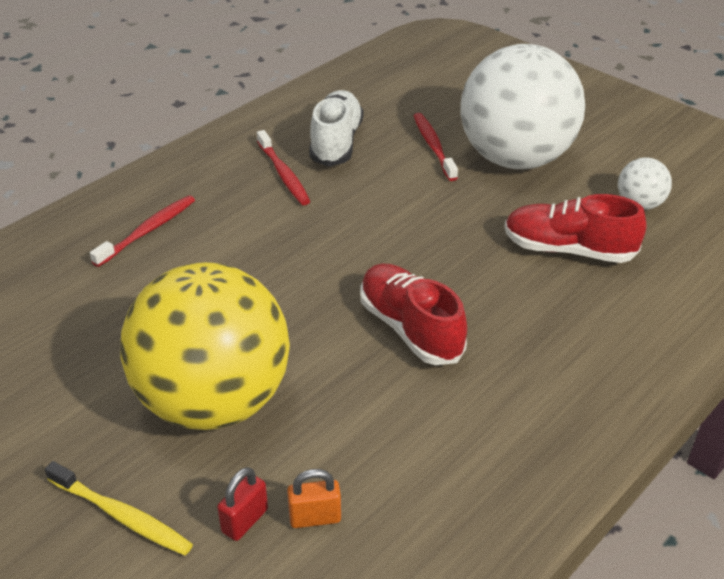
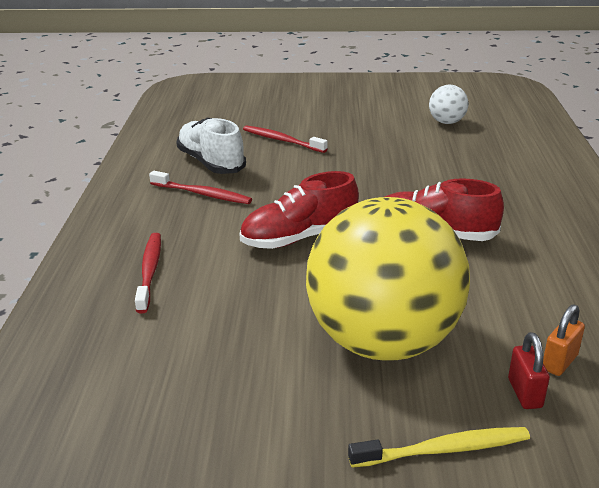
camera: 40 degrees left, 10 degrees down
white ball [460,44,585,169] -> none
red shoe [504,194,646,263] -> red shoe moved to [240,171,359,249]

